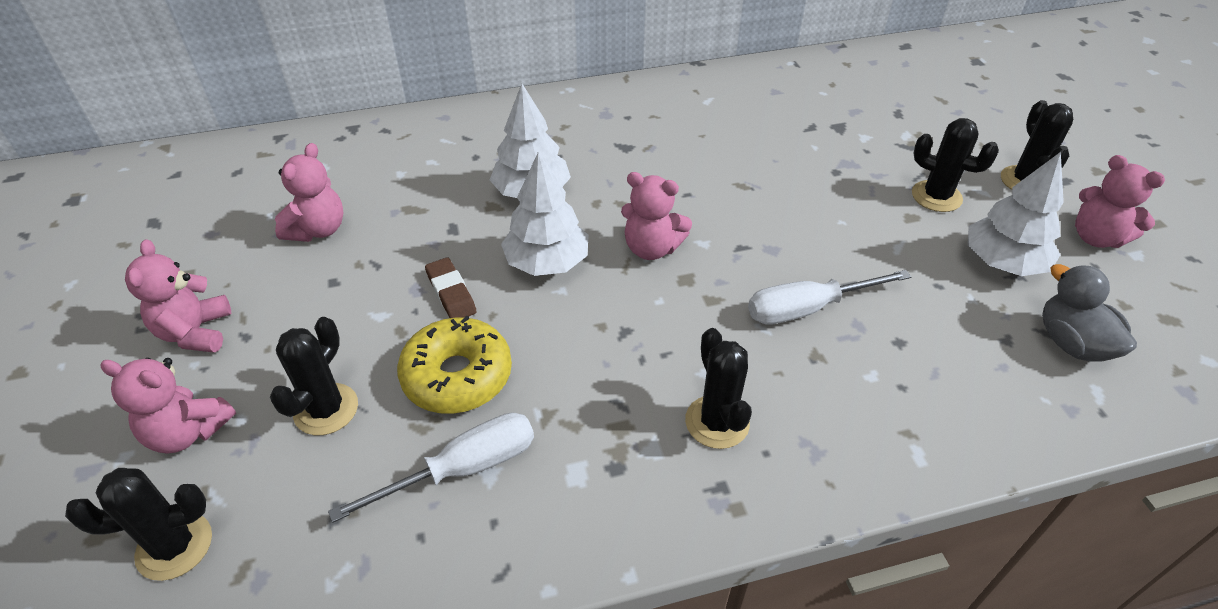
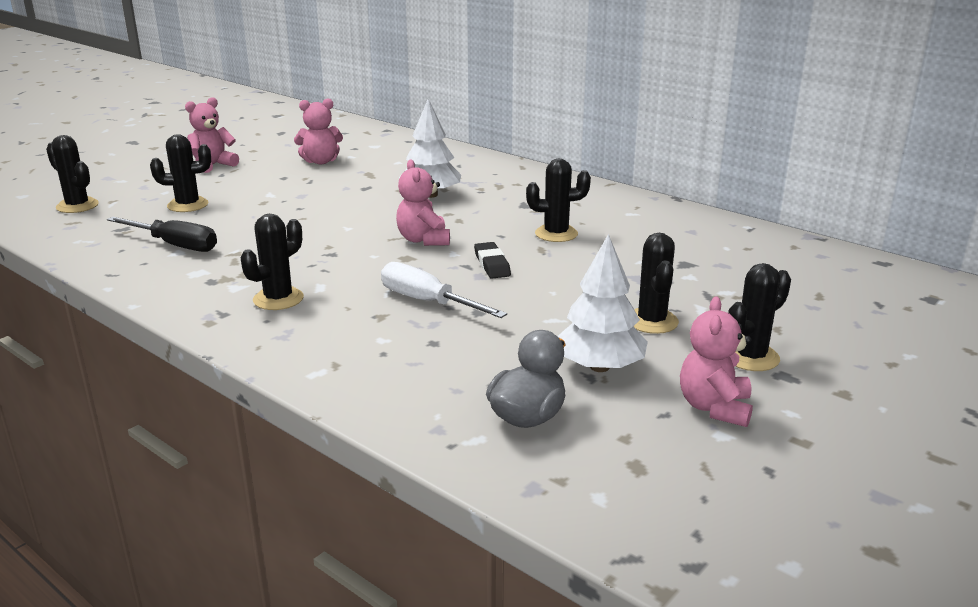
camera: 55 degrees right, 20 degrees down
pink teddy bear [100,358,236,454] -> none
white screwdriver [328,412,534,523] -> black screwdriver [107,217,217,252]
yellow donut [397,316,512,414] -> none
brown eraser [425,257,477,318] -> none
white tree [501,152,589,276] -> none
none -> black eraser [474,242,511,279]
none -> black cactus [526,158,591,242]

